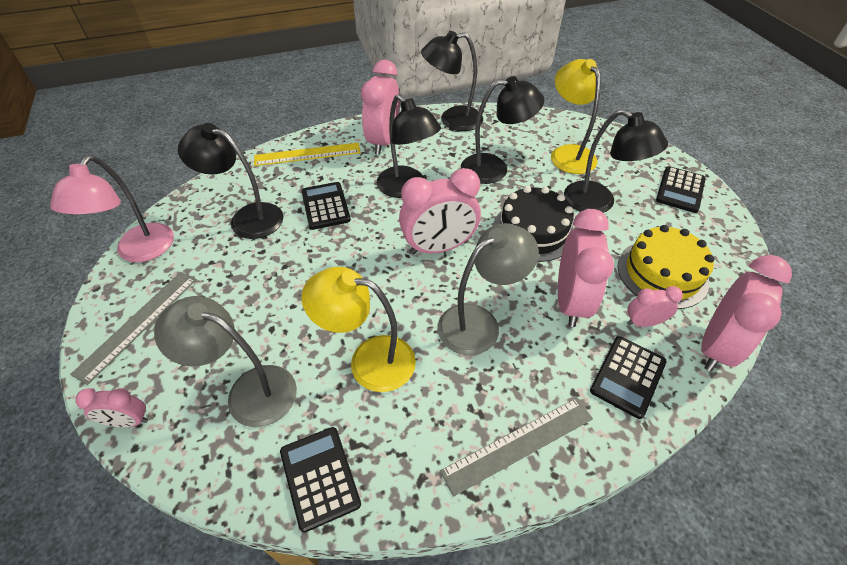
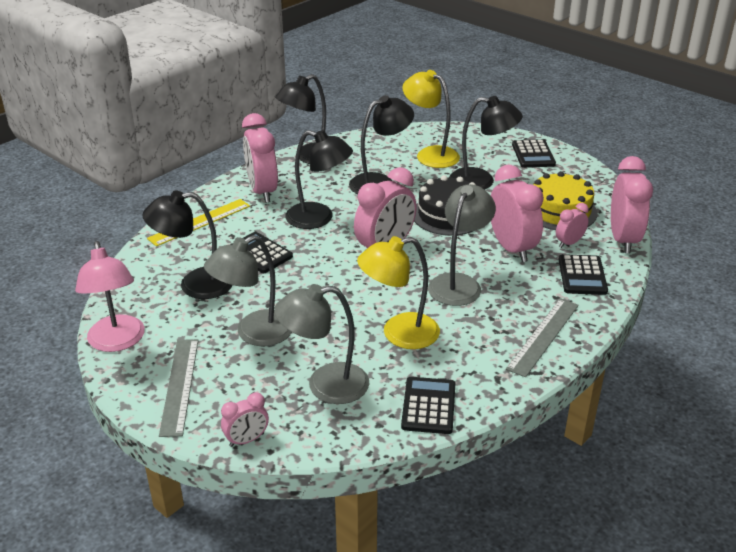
camera: 30 degrees left, 15 degrees down
black calculator [280,427,361,532] -> black calculator turned 60 degrees clockwise [401,377,456,434]
none -> grey lamp [204,235,292,346]

